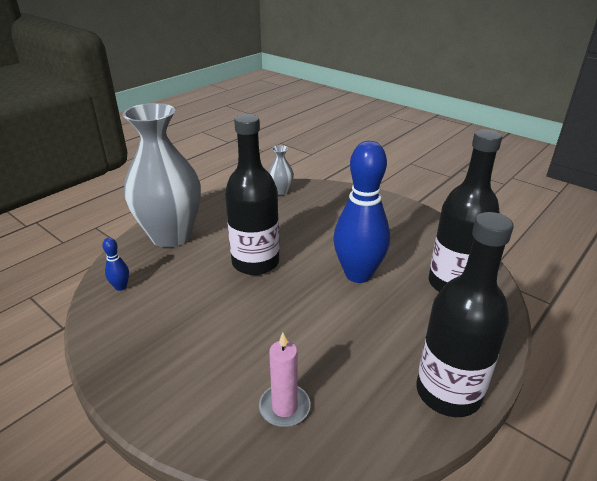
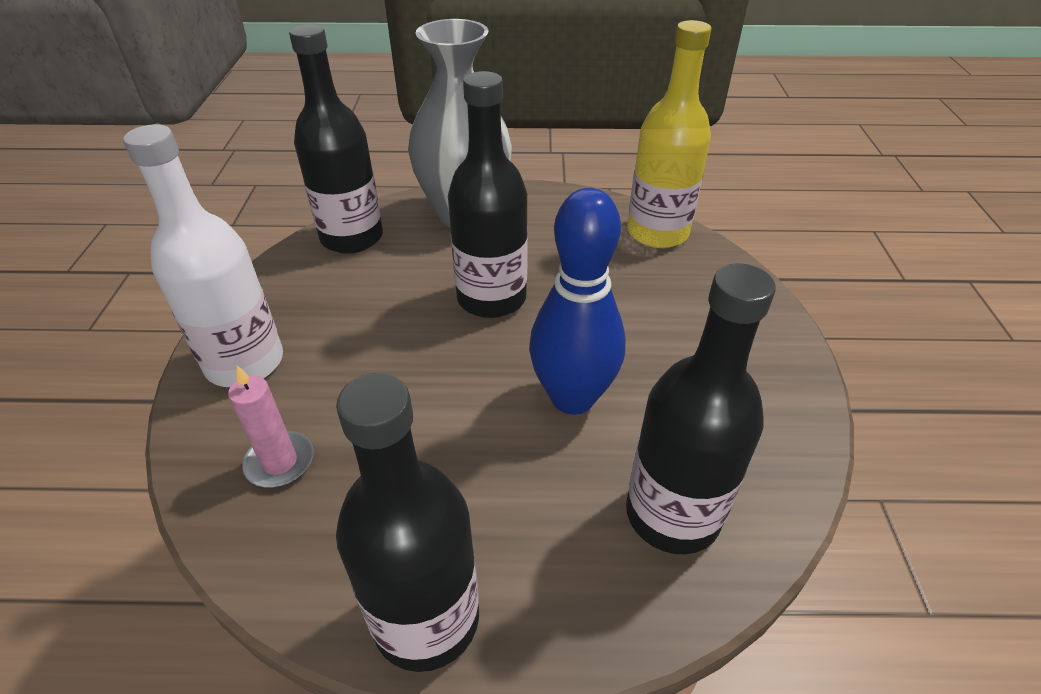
camera: 50 degrees right, 10 degrees up
blue bowling pin [102,238,129,291] -> black bottle [289,24,383,254]
grey vase [268,145,294,195] -> yellow bottle [627,20,712,248]
none -> white bottle [123,124,283,387]

